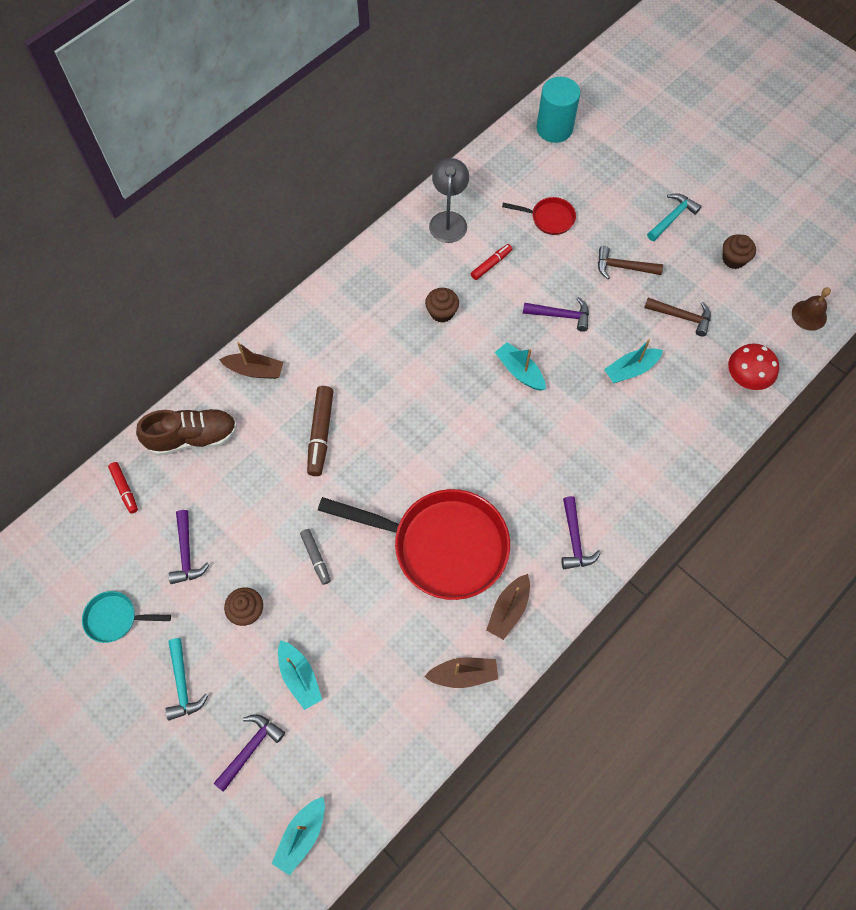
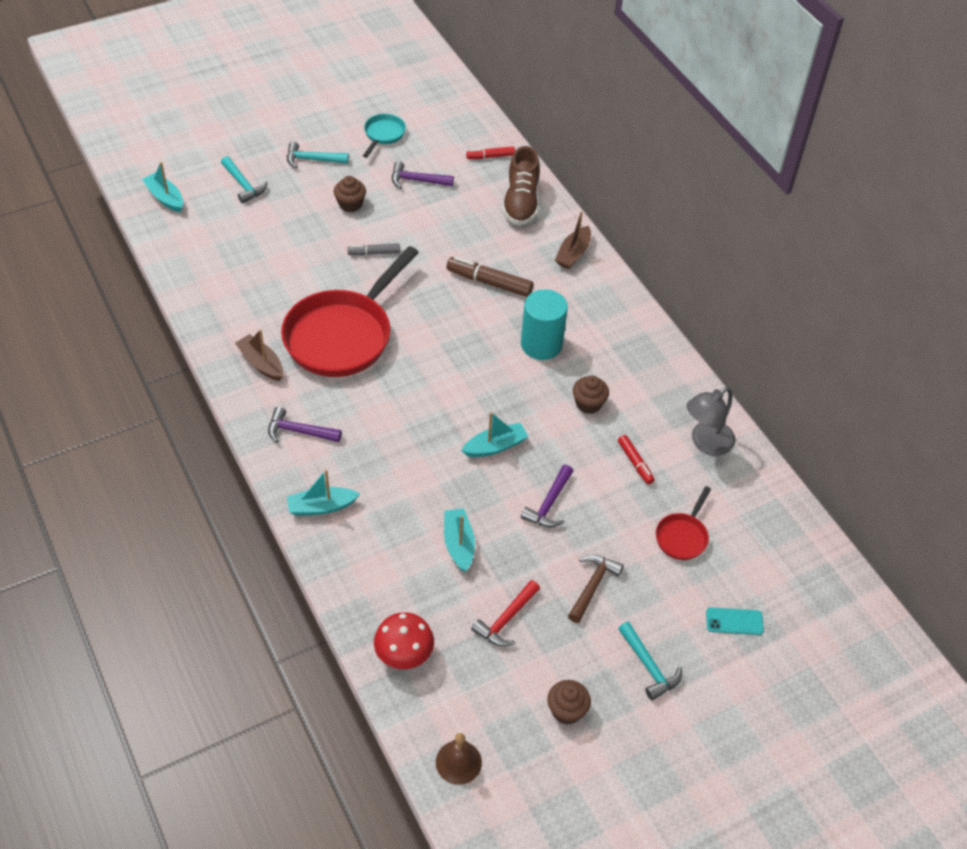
camera: 105 degrees right, 15 degrees down
purple hammer [214,714,285,792] -> turquoise hammer [221,156,268,204]
turquoise boat [278,640,322,710] -> turquoise boat moved to [287,470,360,516]
brown boat [424,657,498,688] -> none
grey lamp [429,158,469,243] -> grey lamp turned 120 degrees clockwise [687,387,736,455]
turquoise cylinder [537,77,580,143] -> turquoise cylinder moved to [521,289,568,360]
brown hammer [644,298,711,337] -> red hammer [471,580,540,647]
none -> turquoise phone [706,607,764,635]

